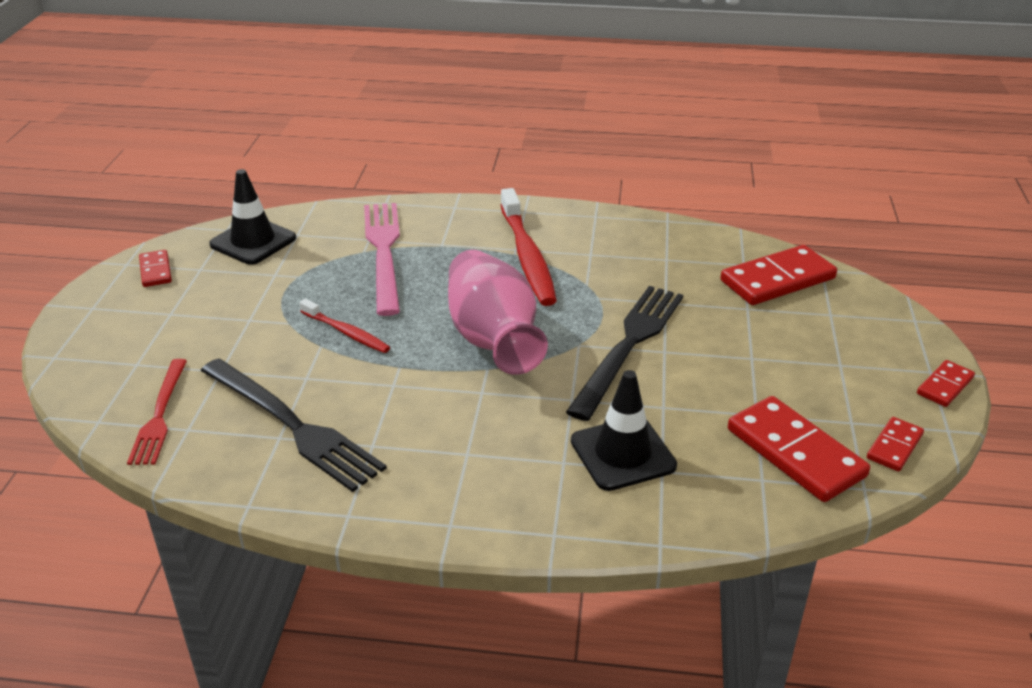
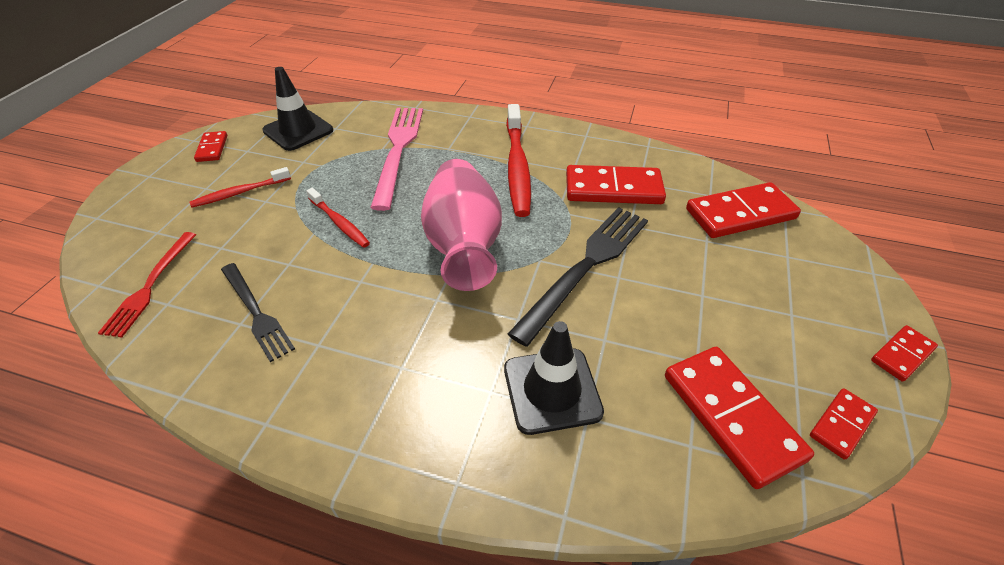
camera: 10 degrees right, 10 degrees up
black fork [201,358,387,492] -> black fork [221,263,295,362], size x0.62
none -> red toothbrush [189,167,291,208]
none -> red domino [566,165,666,204]

